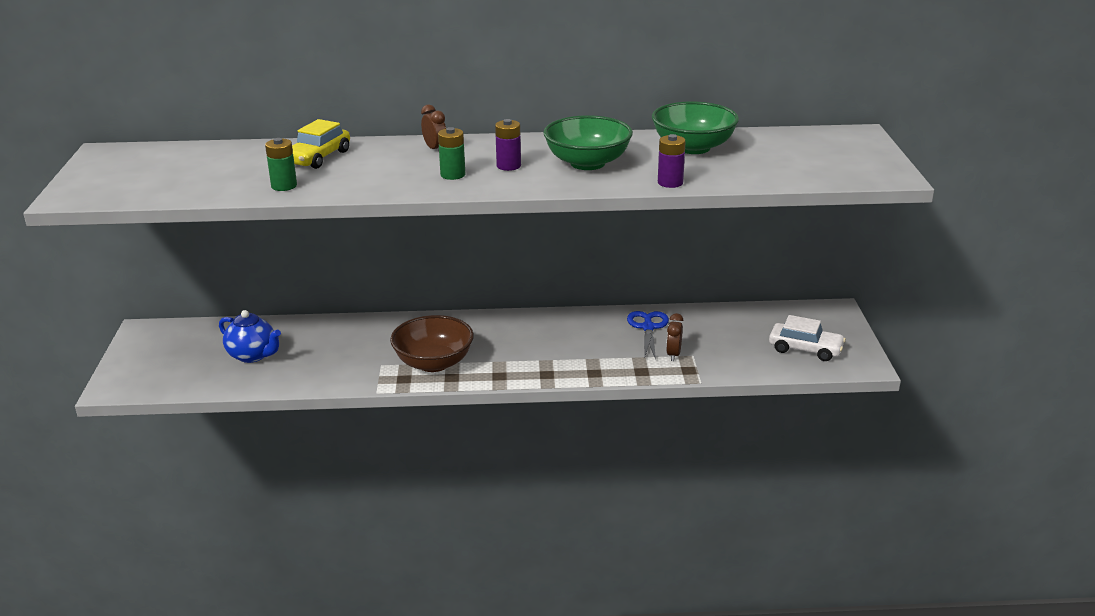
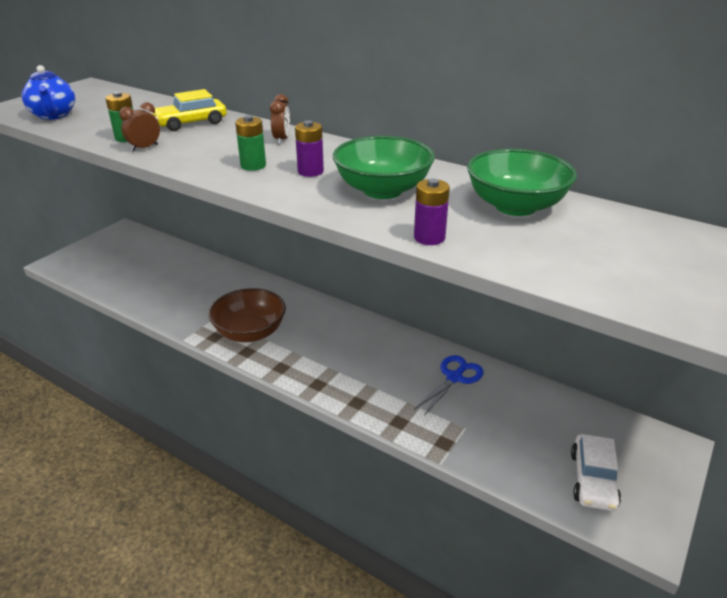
camera: 35 degrees right, 5 degrees up
blue teapot [219,310,281,363] -> blue teapot moved to [22,65,75,120]
brown clock [666,313,683,361] -> brown clock moved to [119,102,160,152]
white car [769,315,846,361] -> white car turned 45 degrees clockwise [571,434,621,511]

